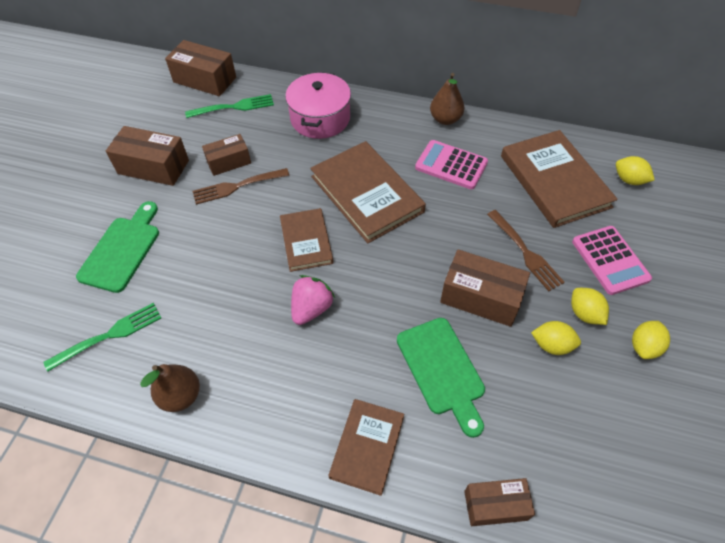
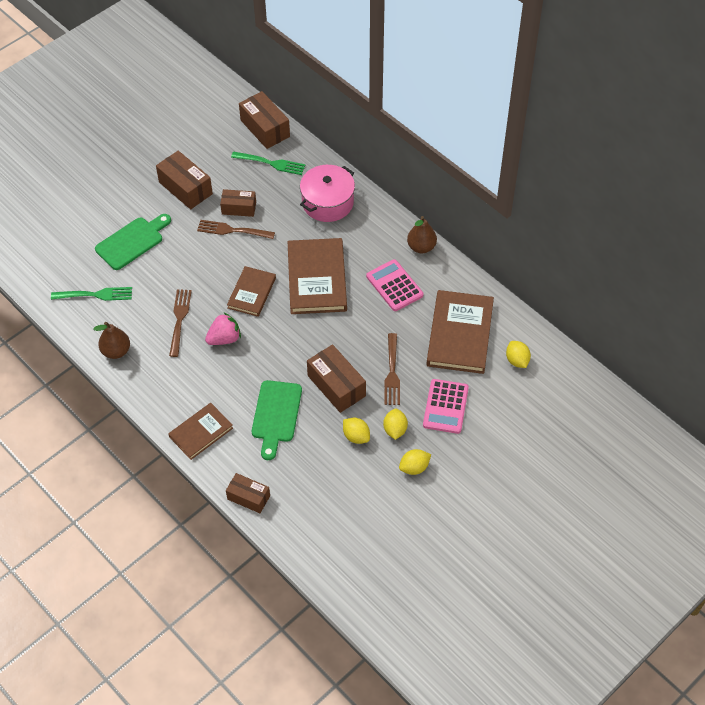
camera: 30 degrees right, 0 degrees up
none -> brown fork [169,289,192,357]

